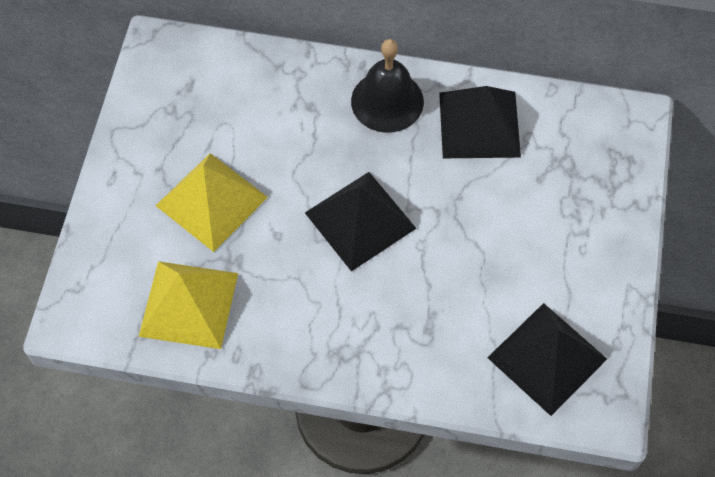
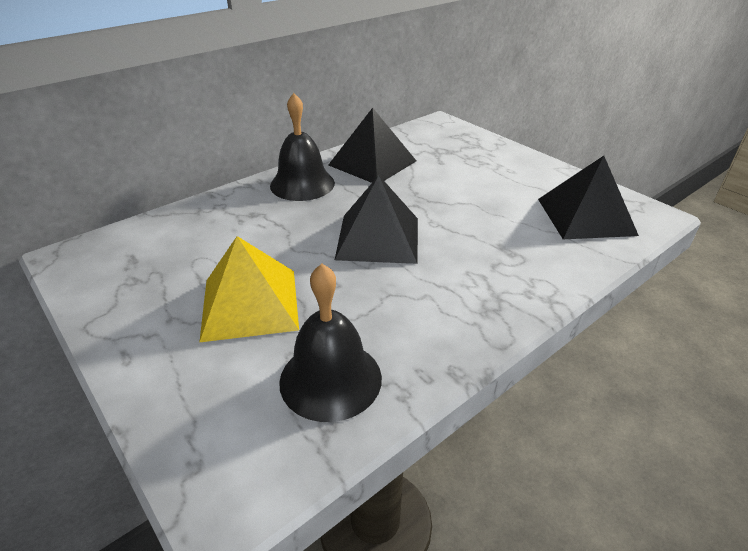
camera: 50 degrees left, 25 degrees down
yellow pyramid [139,261,238,349] -> black bell [279,264,382,422]

